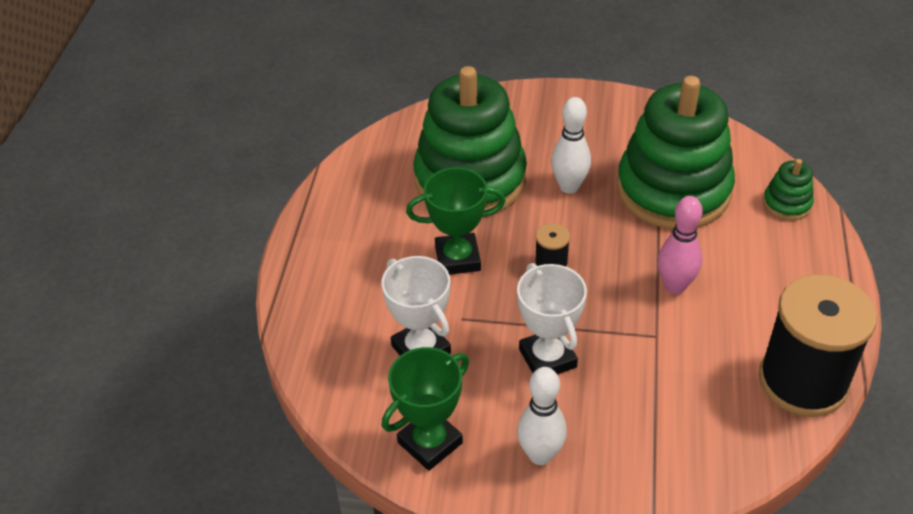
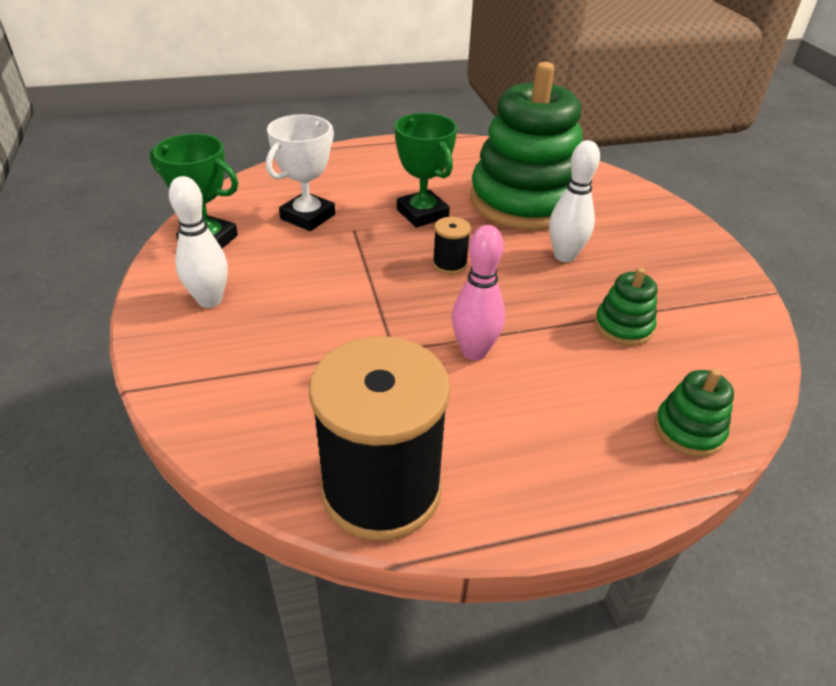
camera: 65 degrees right, 5 degrees down
white trophy [517,263,587,374] -> none
green stacking toy [617,76,735,229] -> green stacking toy [595,267,657,346], size x0.41

